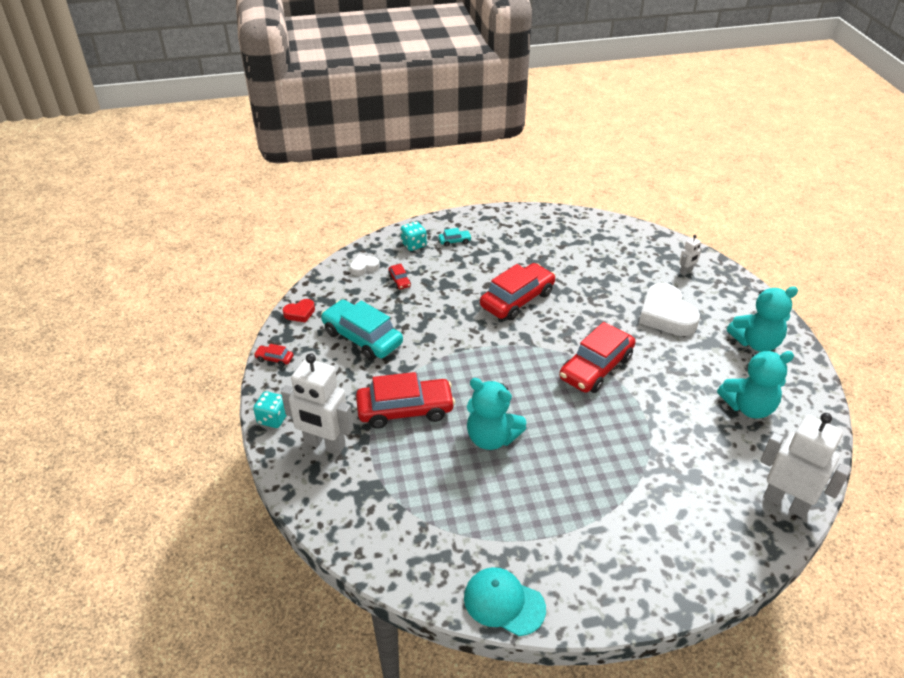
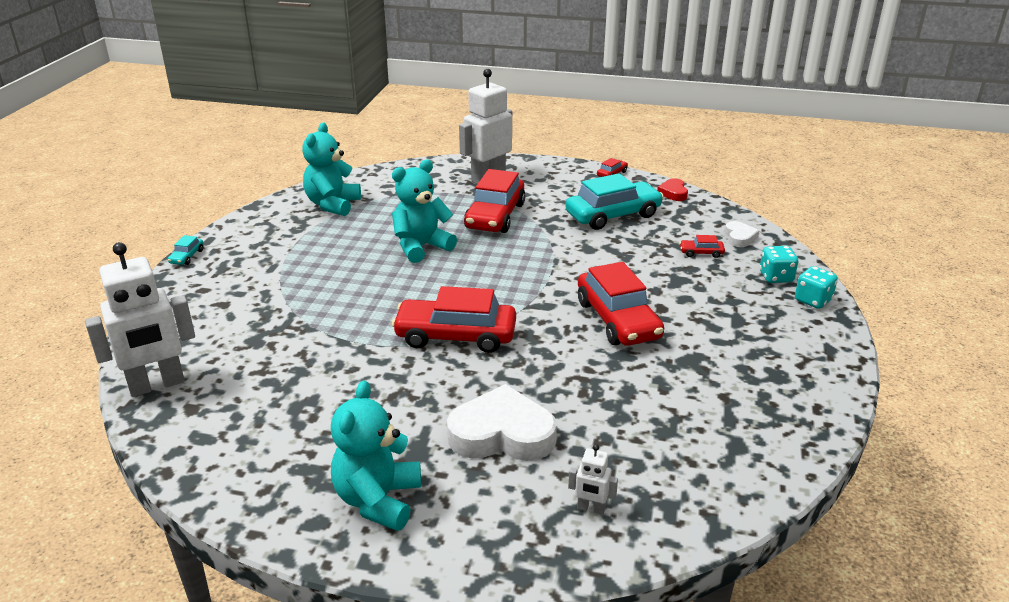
camera: 115 degrees right, 10 degrees down
turquoise dice [253,391,287,428] -> turquoise dice moved to [795,266,838,309]
turquoise car [438,228,472,247] -> turquoise car moved to [168,235,203,265]
turquoise cap [464,567,546,636] -> none
red car [559,322,635,393] -> red car turned 60 degrees counterclockwise [392,286,516,353]
white robot [679,235,702,275] -> white robot turned 60 degrees counterclockwise [568,444,618,515]
turquoise teddy bear [717,351,794,419] -> turquoise teddy bear moved to [302,122,361,216]

